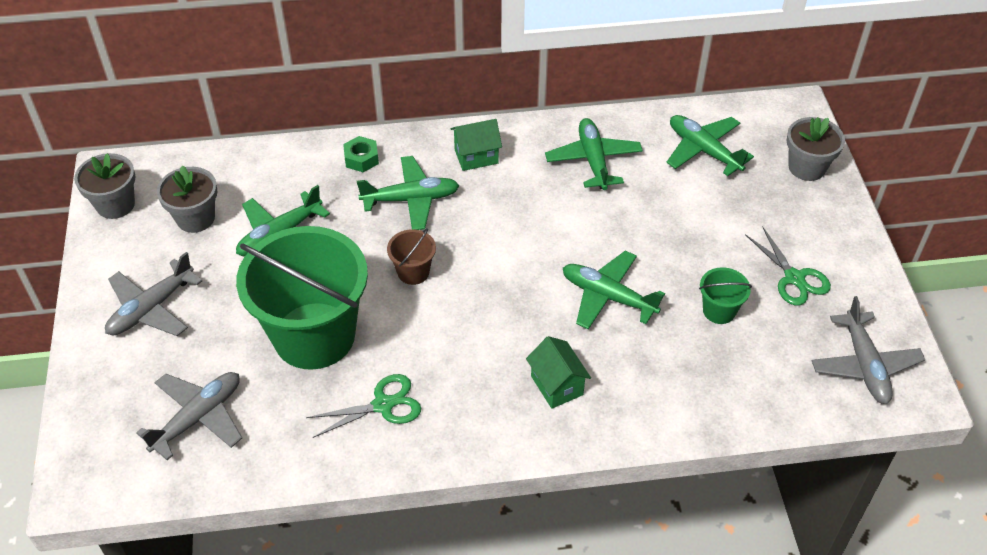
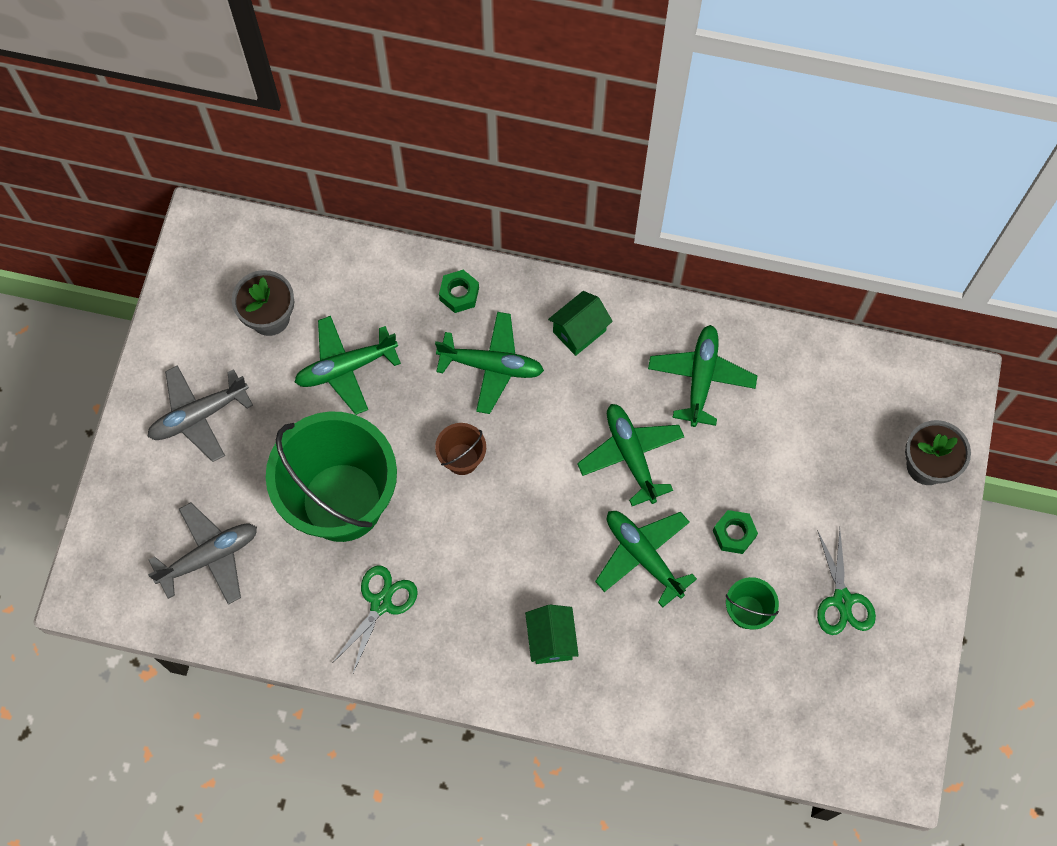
camera: 20 degrees right, 20 degrees up
grey flower pot [74,153,136,219] -> none
green scissors [306,374,421,438] -> green scissors turned 60 degrees counterclockwise [333,566,418,673]
green house [451,119,502,171] -> green house turned 45 degrees counterclockwise [548,291,613,356]
green plane [666,115,754,176] -> green plane moved to [577,404,684,506]
grey plane [812,296,925,404] -> none
none -> green nut [713,510,758,554]

